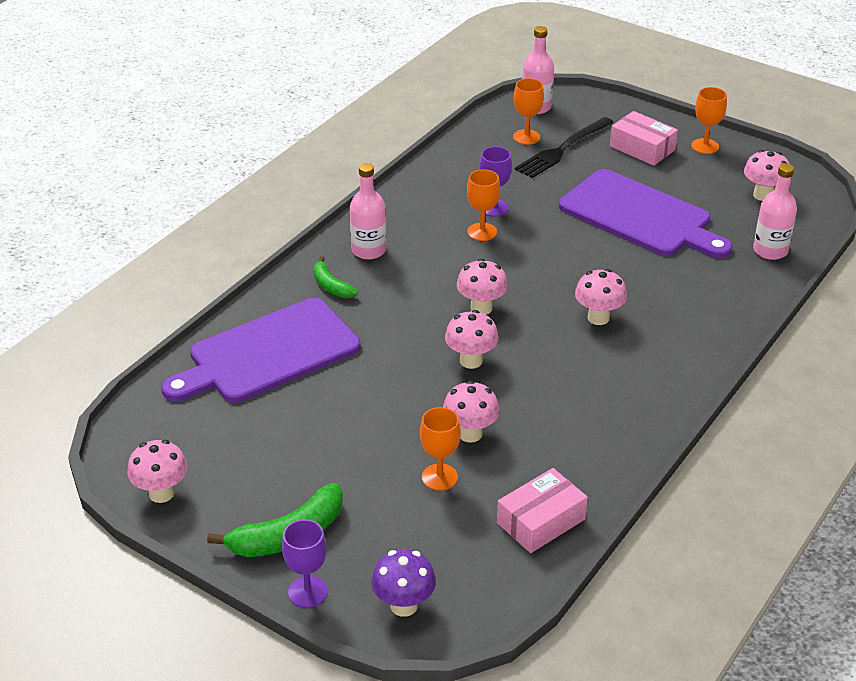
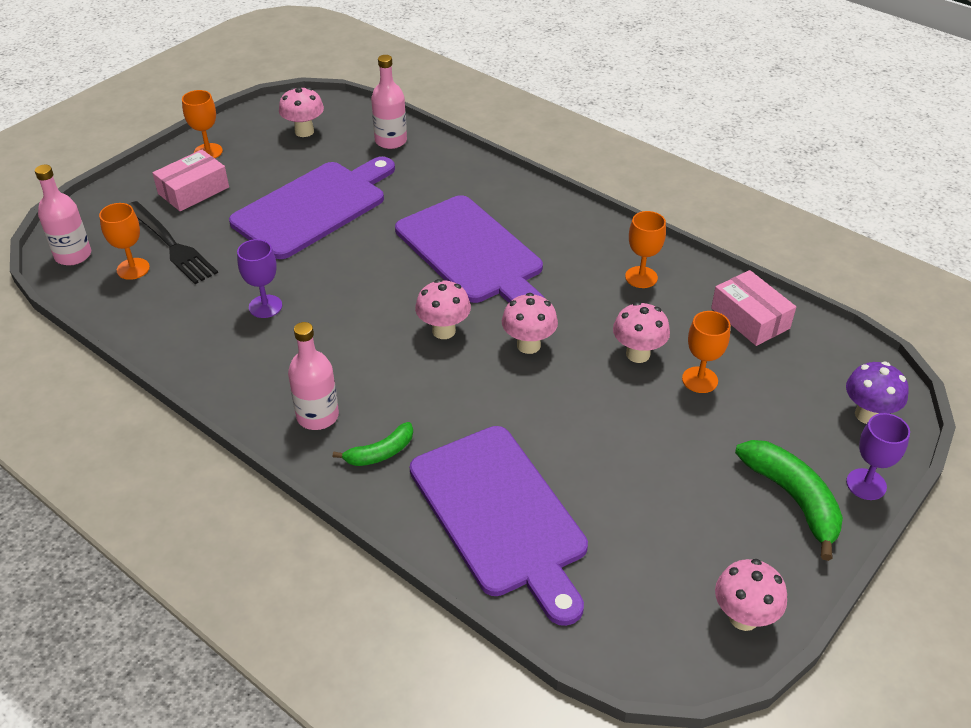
camera: 85 degrees left, 5 degrees up
orange goblet [467,169,500,241] -> orange goblet moved to [625,211,666,288]
pink mushroom [575,269,627,325] -> purple cutting board [395,195,544,303]

